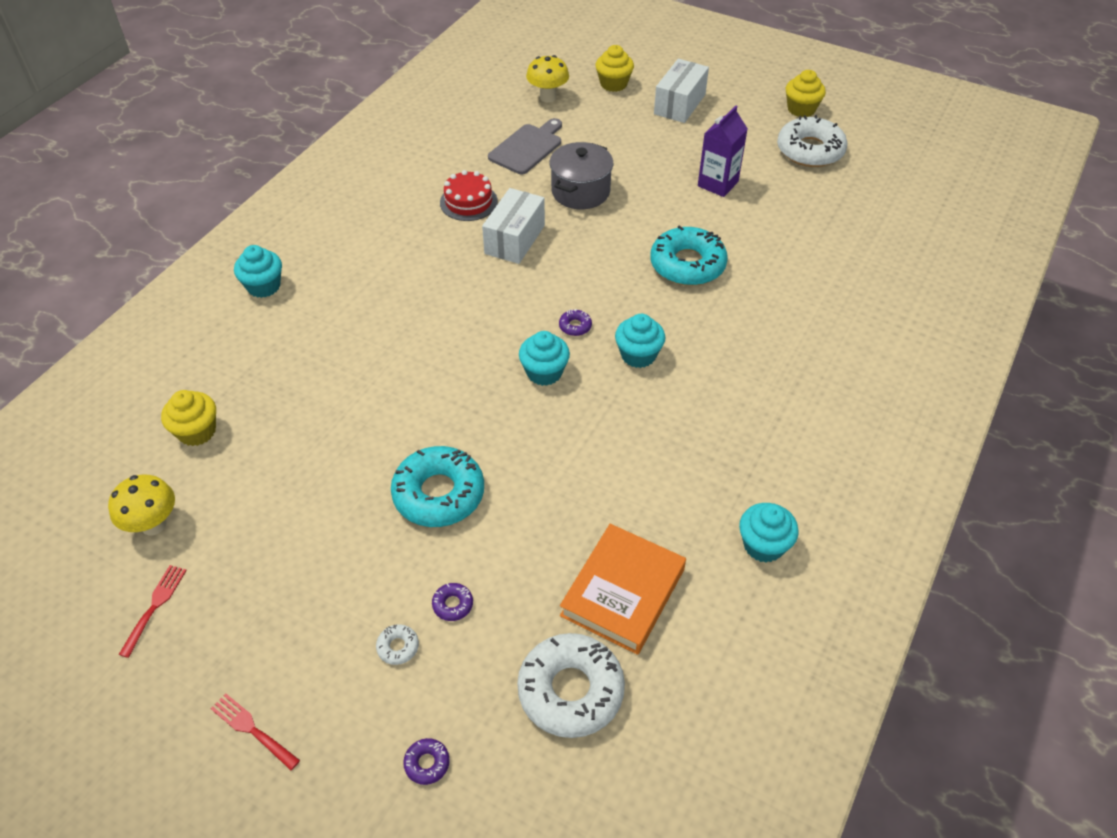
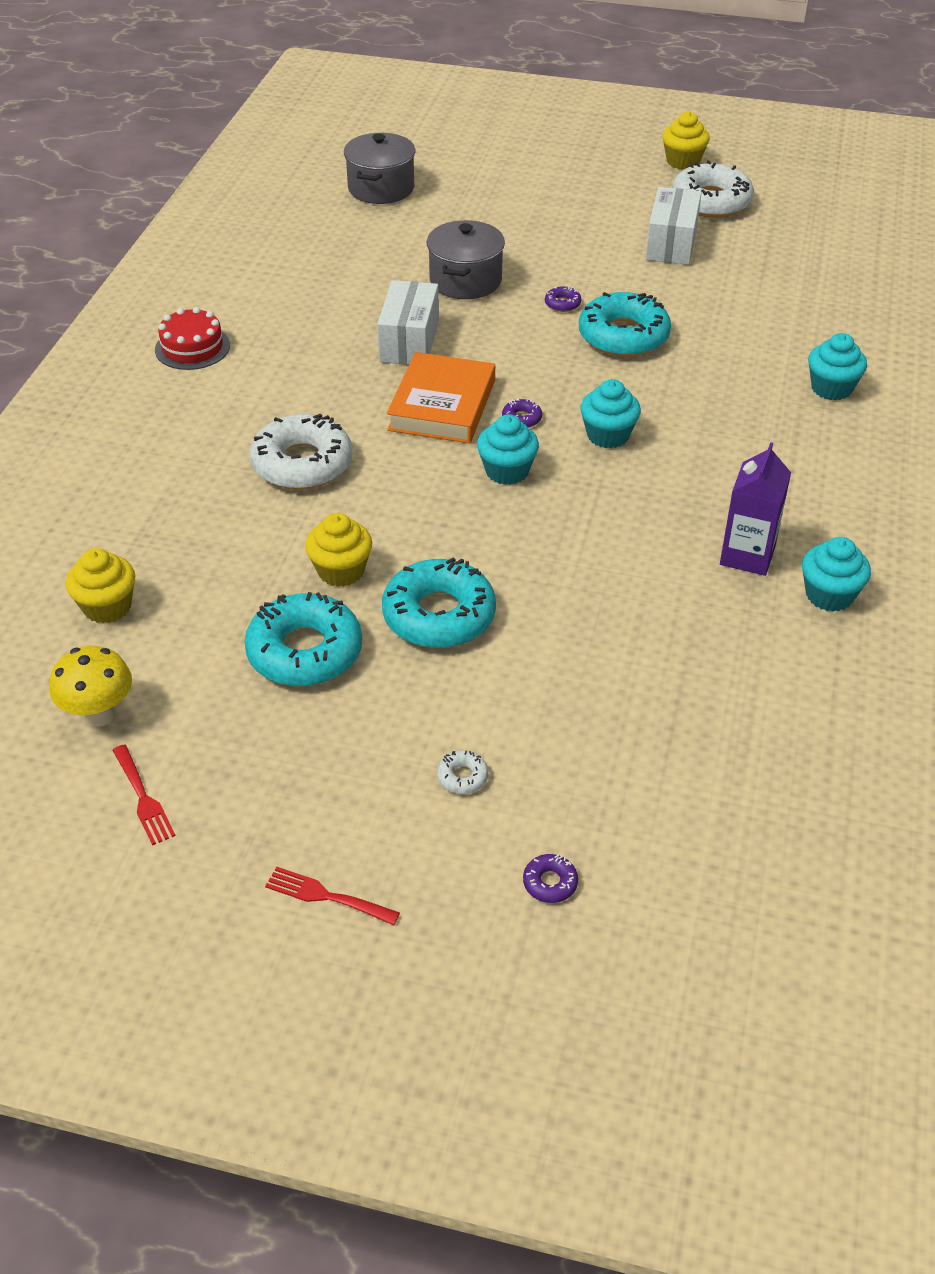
camera: 15 degrees left, 5 degrees down
red fork [118,565,187,658] -> red fork turned 150 degrees clockwise [112,744,176,845]
turquoise cupcake [234,245,282,298] -> turquoise cupcake moved to [808,333,867,401]
purple donut [432,583,473,621] -> purple donut moved to [545,286,581,312]
red cake [440,170,498,221] -> red cake moved to [155,307,230,370]
grey cutting board [488,118,562,174] -> none
white donut [517,633,625,738] -> white donut moved to [250,413,353,490]
yellow mushroom [526,55,569,102] -> grey pot [344,133,415,204]
orange book [560,524,686,655] -> orange book moved to [387,352,495,443]
yellow cupcake [596,45,634,92] -> yellow cupcake moved to [305,513,372,587]
white box [654,59,709,123] -> white box moved to [646,187,702,265]
purple carton [698,106,748,197] -> purple carton moved to [720,442,791,576]
none -> turquoise donut [244,592,362,686]

